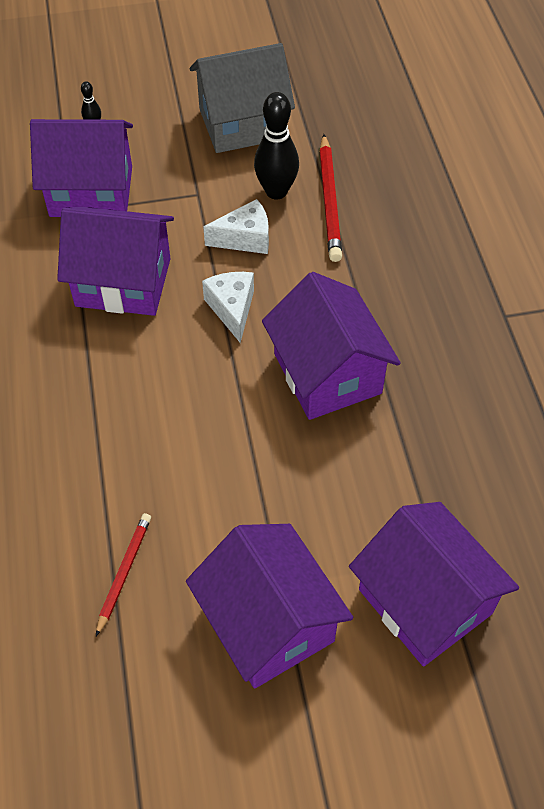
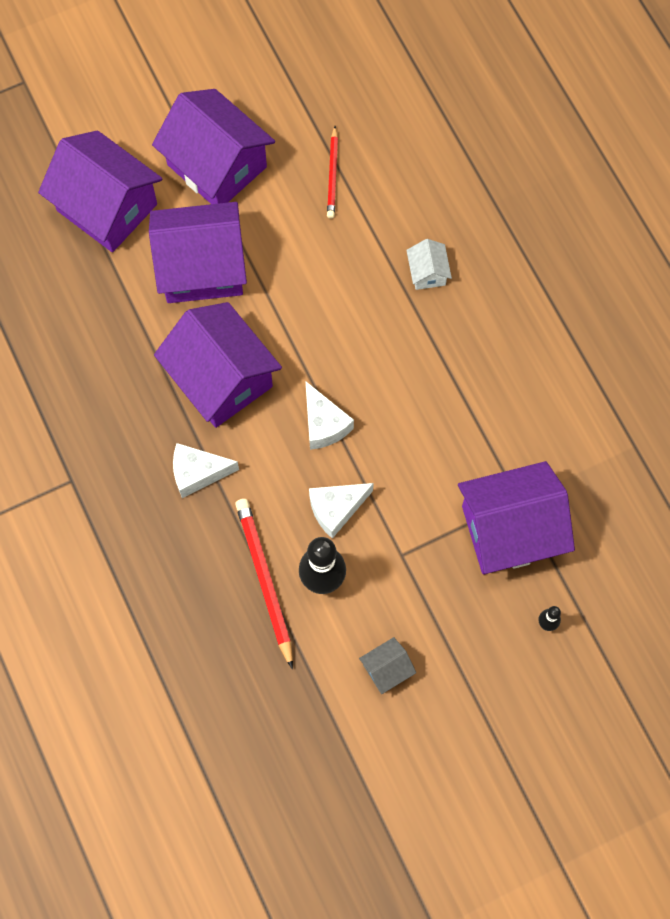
camera: 165 degrees right, 15 degrees up
purple house [57,207,174,316] -> purple house moved to [149,202,247,303]
grey house [190,43,295,153] -> grey house [359,637,416,694], size x0.44
none -> white cheese [173,443,239,498]
none -> white house [406,239,452,290]

